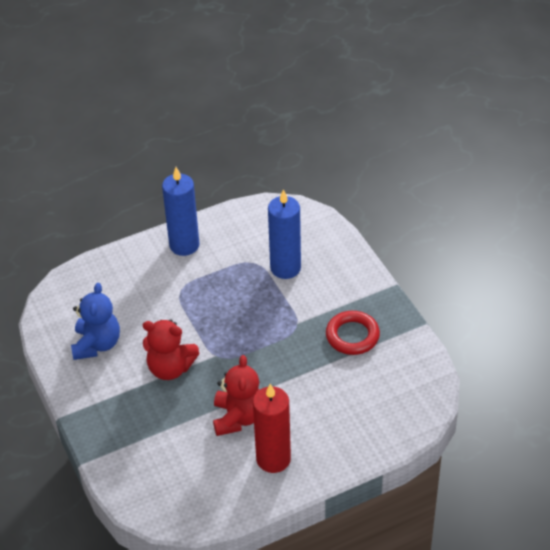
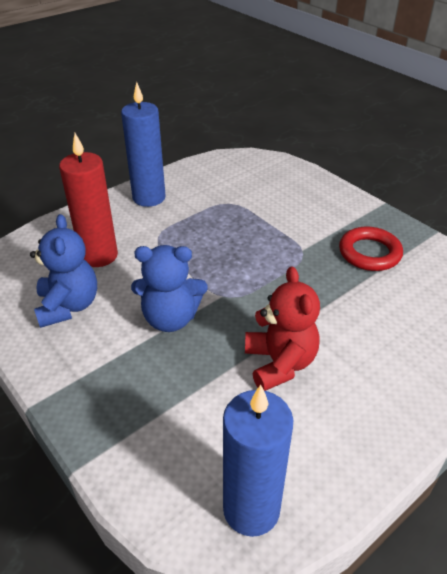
camera: 15 degrees left, 5 degrees down
red teddy bear [143,319,199,380] -> blue teddy bear [131,245,208,332]
red candle [253,384,291,473] -> red candle moved to [59,133,118,267]
blue candle [268,189,301,279] -> blue candle moved to [223,385,293,537]

